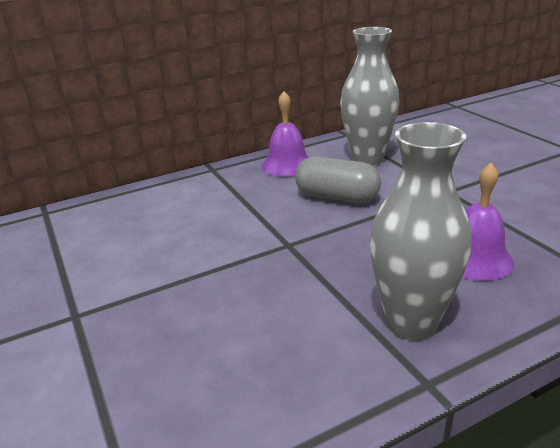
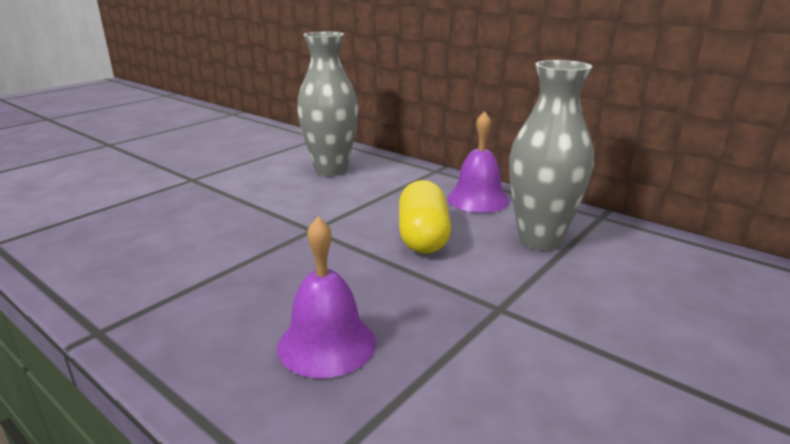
camera: 65 degrees right, 5 degrees down
grey capsule [295,156,381,203] -> yellow capsule [399,180,451,254]
grey vase [370,122,471,341] -> grey vase moved to [297,32,358,176]

